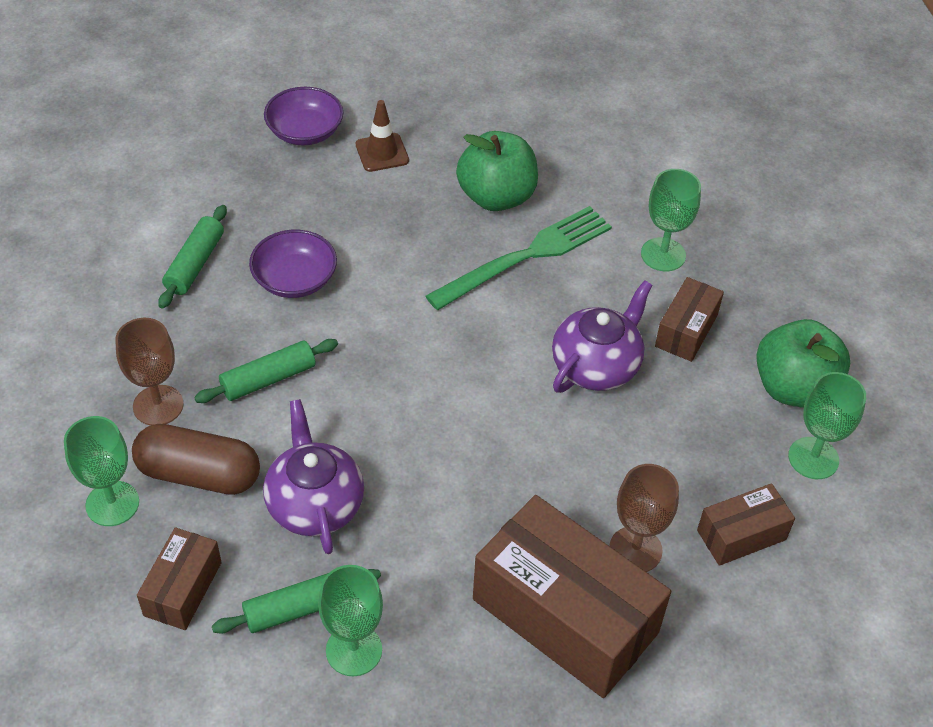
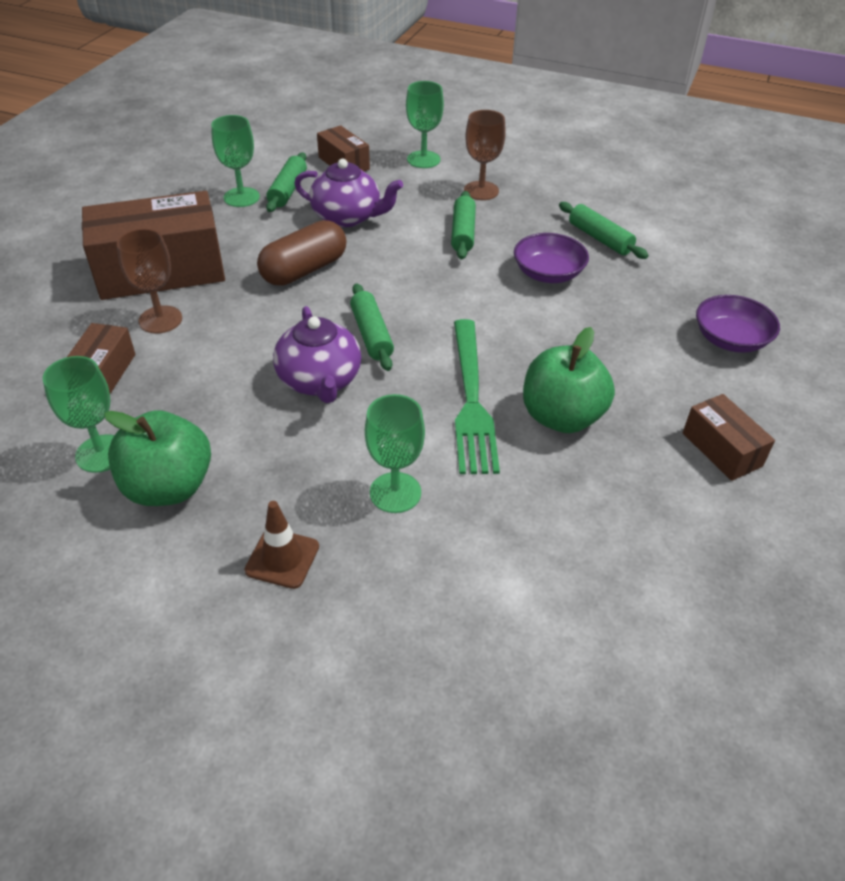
camera: 125 degrees right, 5 degrees down
brown capsule [132,424,260,495] -> brown capsule moved to [257,220,346,286]
brown traffic cone [356,100,409,172] -> brown traffic cone moved to [244,501,319,589]
brown box [655,277,724,362] -> brown box moved to [683,394,775,481]
none -> green rolling pin [350,283,394,371]

